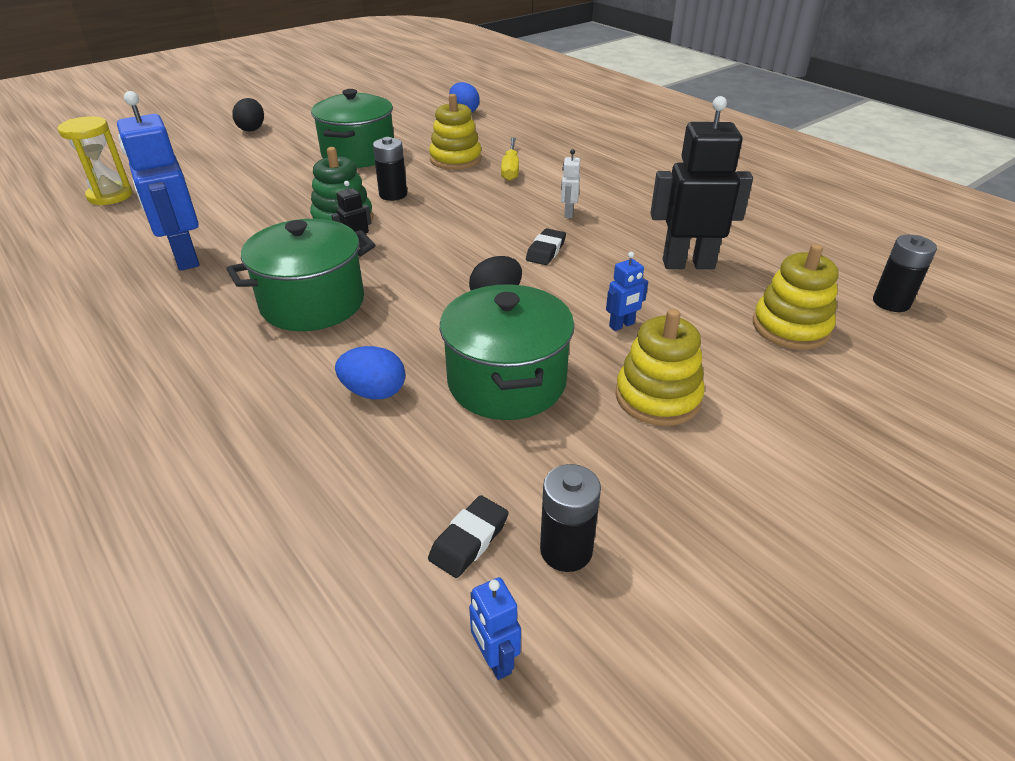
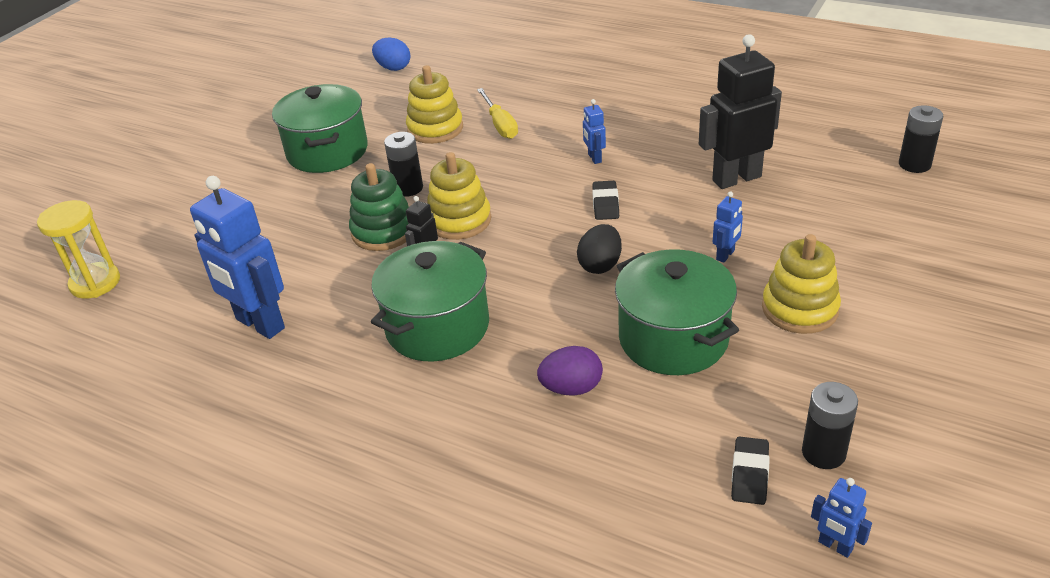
camera: 20 degrees left, 0 degrees up
black egg [232,98,264,132] -> none
blue egg [335,346,405,399] -> purple egg [537,346,603,396]
white robot [561,149,580,218] -> blue robot [583,99,606,164]
yellow stacking toy [753,244,839,349] -> yellow stacking toy moved to [427,152,491,240]

